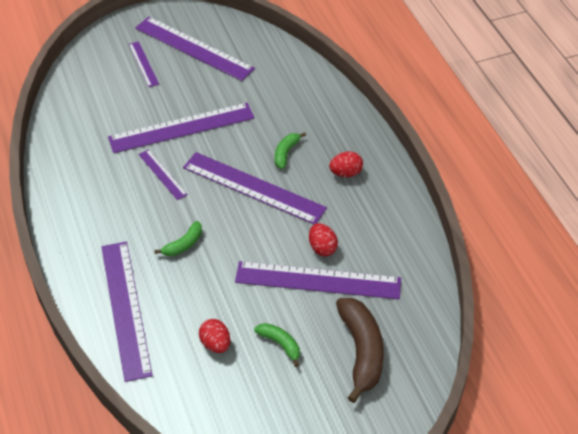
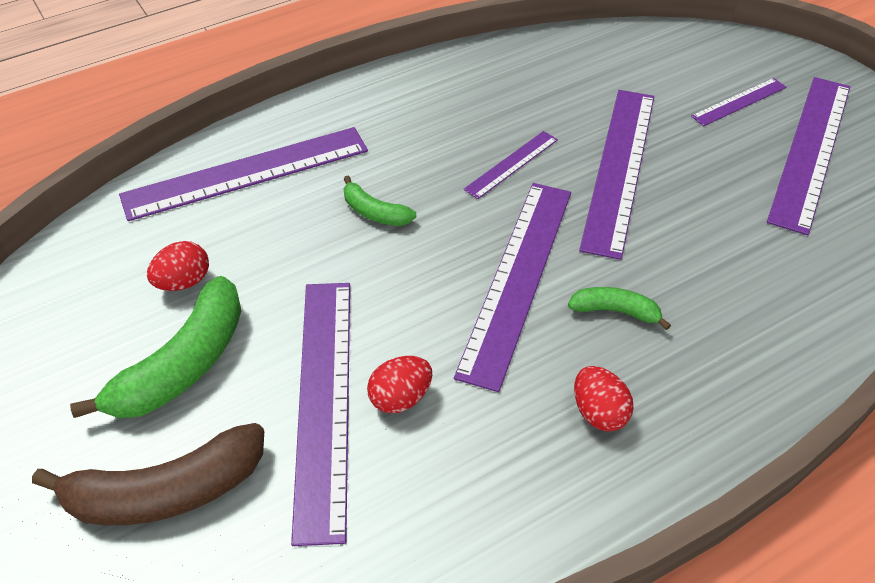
camera: 80 degrees right, 0 degrees up
purple ruler [108,103,255,153] -> purple ruler turned 45 degrees clockwise [579,90,654,260]
green banana [254,323,300,367] -> green banana [70,276,241,418], size x1.92

